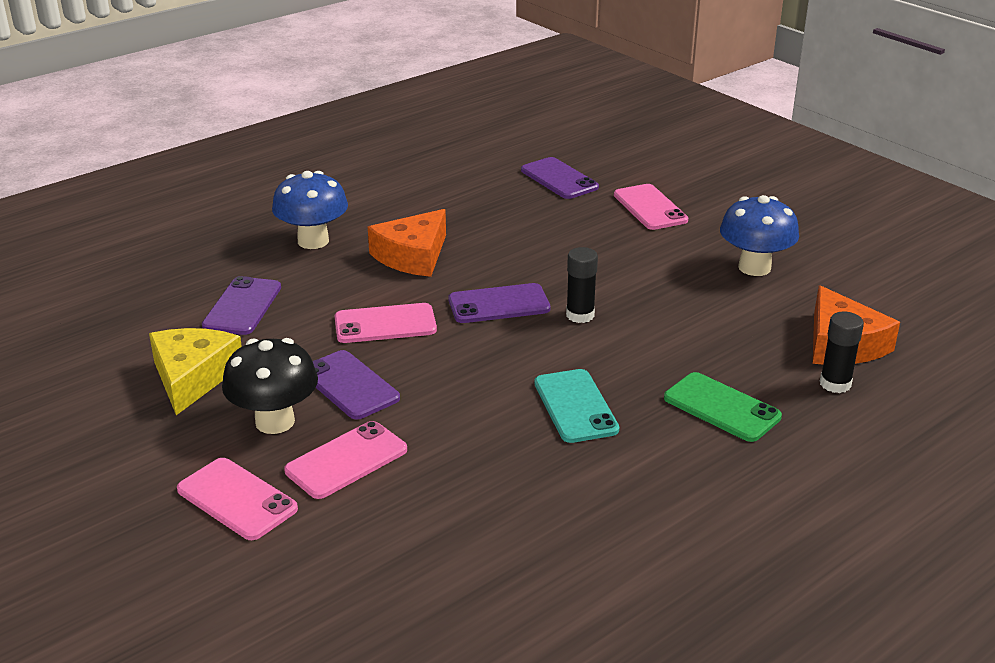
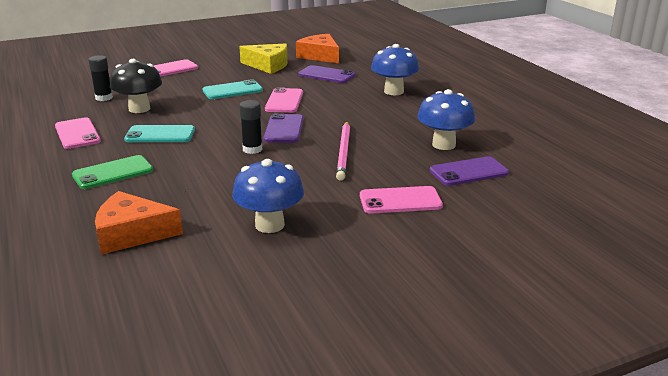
camera: 105 degrees right, 5 degrees down
black mushroom [222,338,318,434] -> black mushroom moved to [110,59,162,113]
pink phone [284,421,407,499] -> pink phone moved to [55,117,101,149]
purple phone [313,350,400,419] -> turquoise phone [202,79,263,99]
orange cheese [368,209,446,277] -> orange cheese moved to [296,34,339,63]
black glue stick [820,312,864,393] -> black glue stick moved to [88,55,113,101]
none -> pink pencil [336,122,350,181]
none -> blue mushroom [417,89,475,150]

